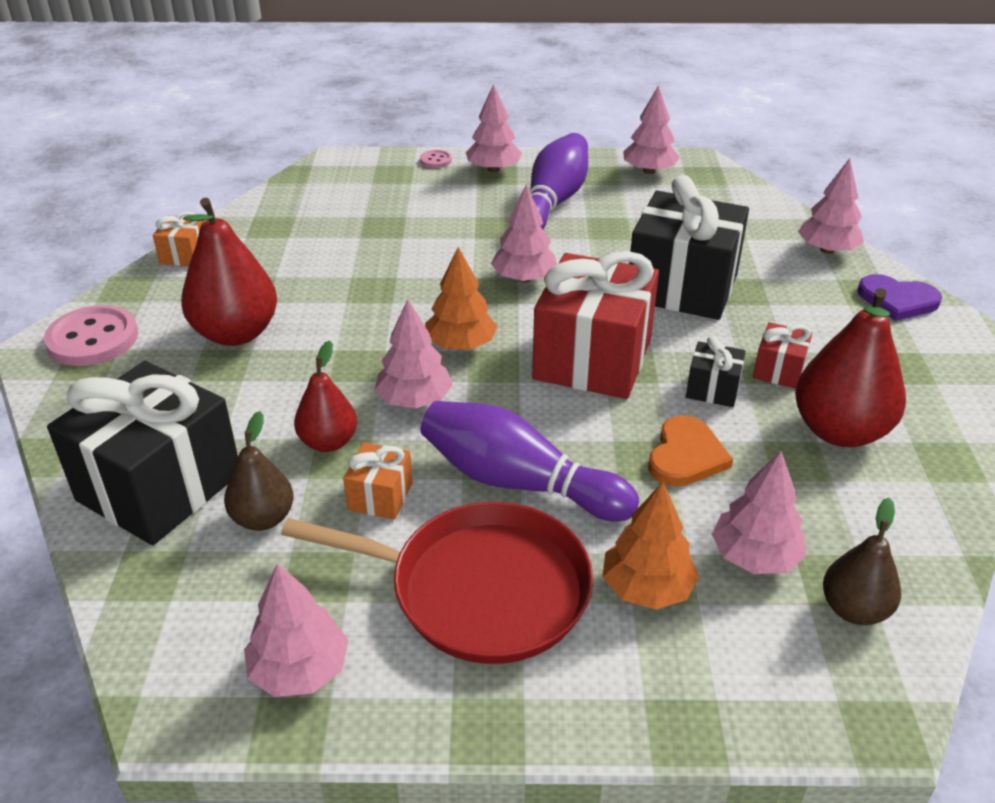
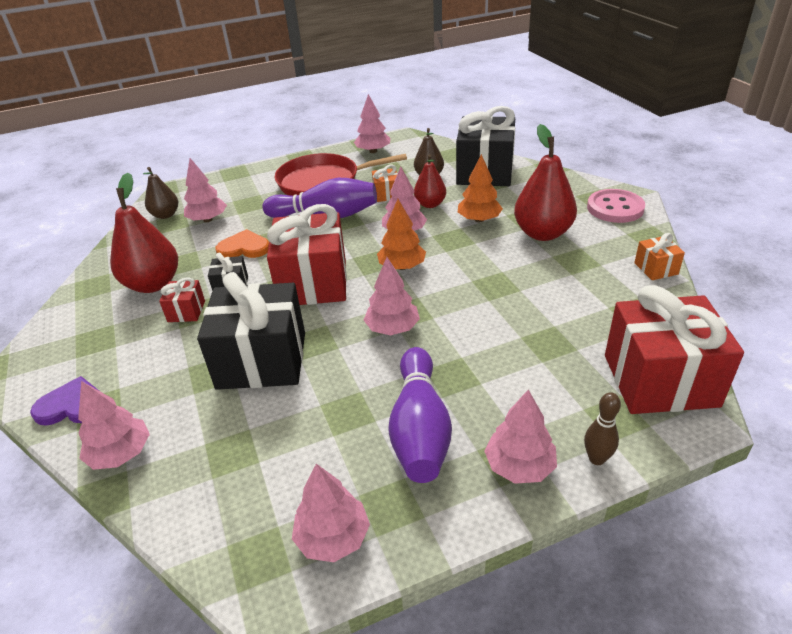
camera: 160 degrees right, 0 degrees up
pink button [420,150,452,168] -> brown bowling pin [584,392,621,465]
orange tree [602,482,699,609] -> orange tree moved to [458,154,503,222]
orange heart [648,415,733,487] -> orange heart turned 90 degrees clockwise [215,229,269,258]
none -> red gift [605,285,744,414]

